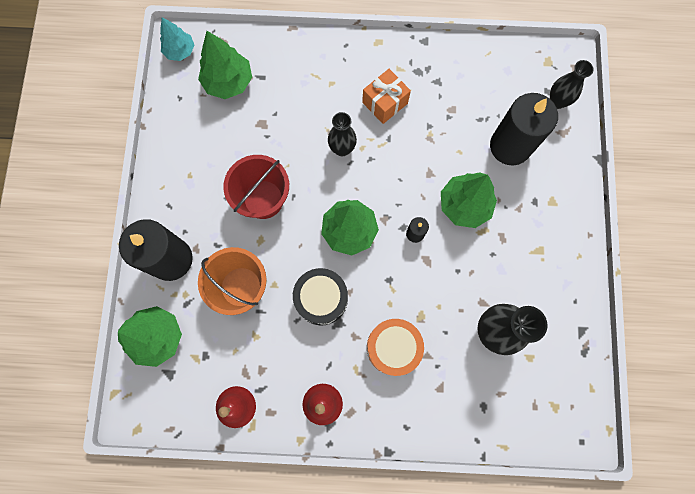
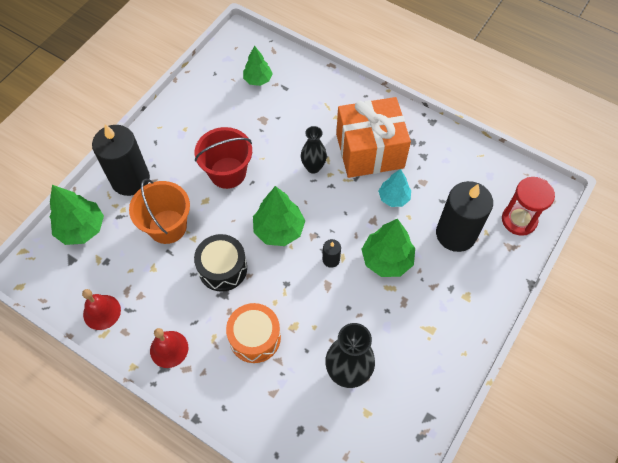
camera: 30 degrees right, 15 degrees down
turquoise tree [160,17,194,61] -> turquoise tree moved to [378,169,411,207]
green tree [198,31,252,99] -> green tree [243,45,273,86], size x0.65
orange gift [362,69,411,124] -> orange gift [336,97,411,178], size x1.86
black vase [550,60,593,109] -> red hourglass [502,177,555,236]

